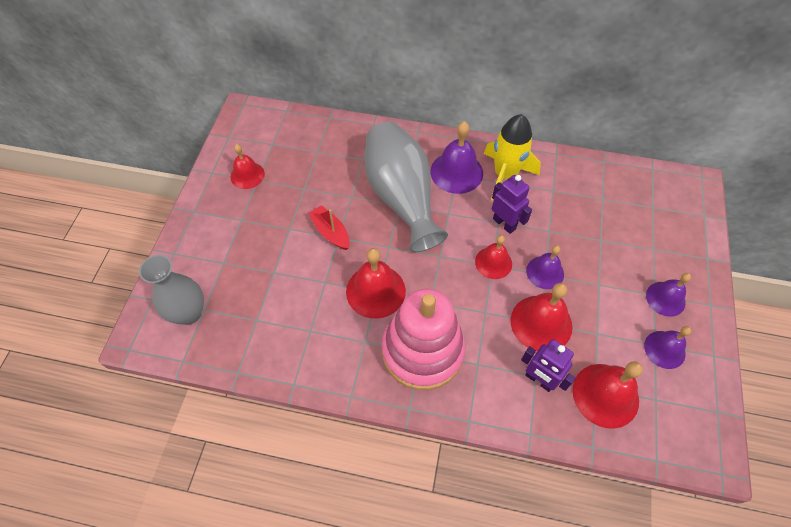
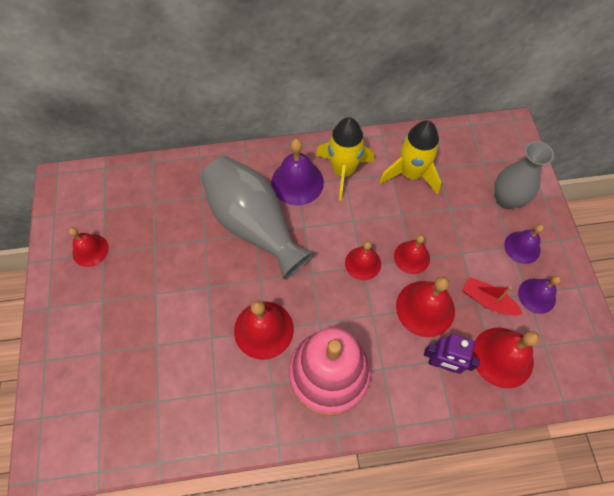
camera: 20 degrees left, 5 degrees up
grey vase [139,255,204,325] -> grey vase moved to [495,141,554,209]
red boat [308,205,350,250] -> red boat moved to [463,277,523,316]
purple robot [492,175,532,234] -> none
purple bell [526,245,564,289] -> red bell [394,235,430,274]
none -> yellow rocket [379,120,441,195]

